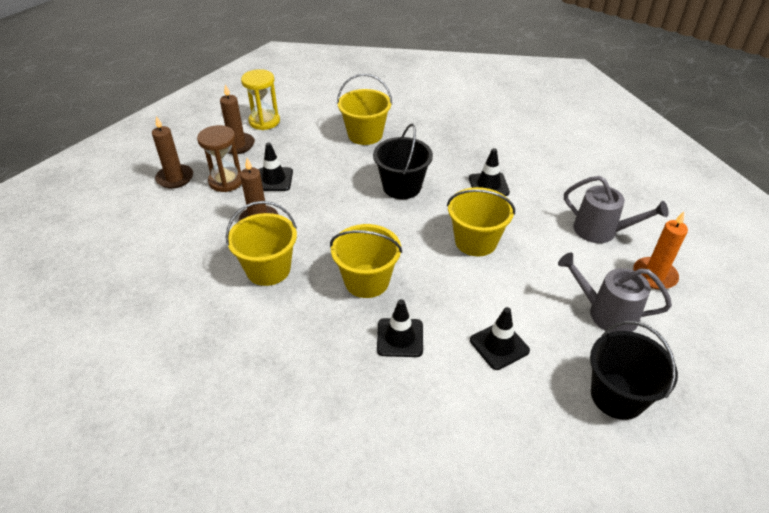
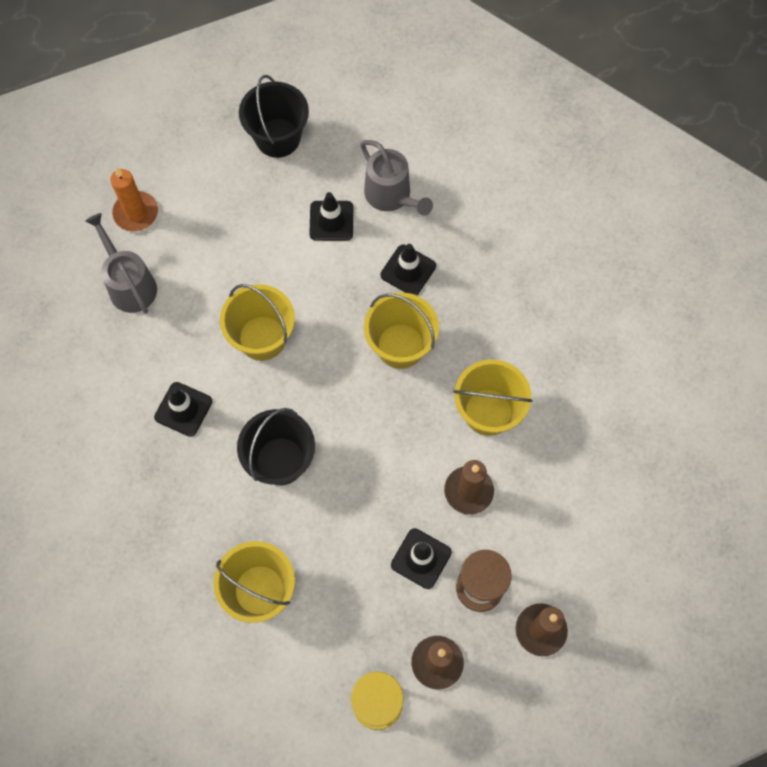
camera: 150 degrees left, 25 degrees up
grey watering can [558,252,672,332] -> grey watering can moved to [360,140,433,216]

